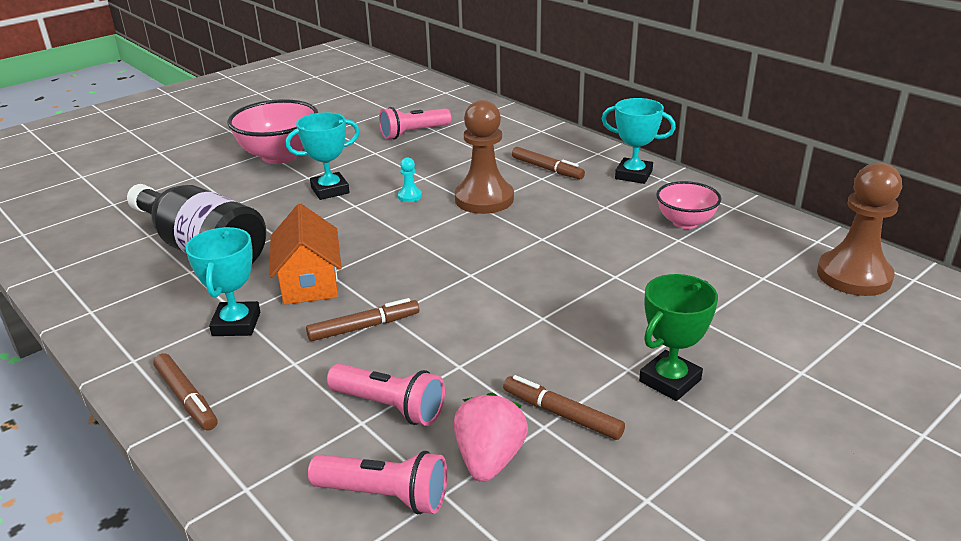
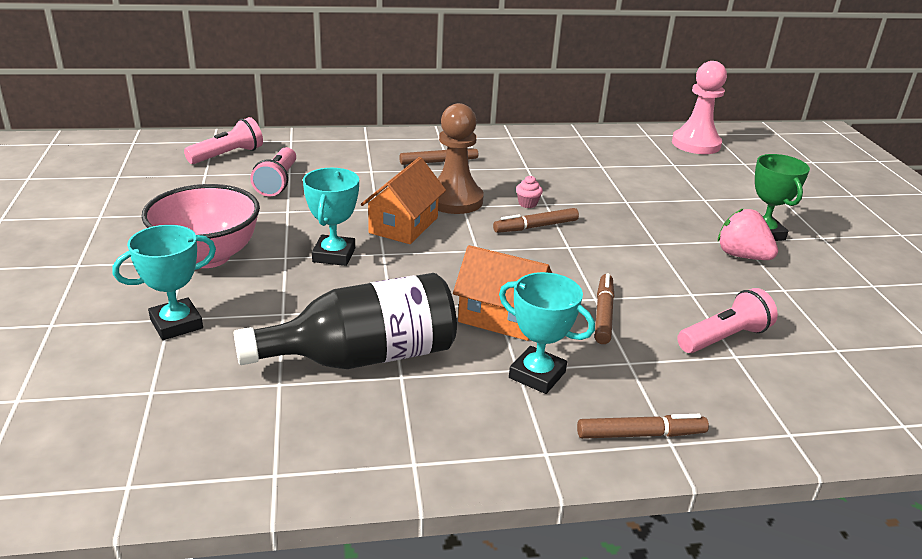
camera: 60 degrees left, 0 degrees up
pink flashlight [308,451,447,514] -> pink flashlight moved to [184,117,263,164]
turquoise pawn [398,157,422,202] -> orange house [361,157,446,244]
pink strawberry [454,393,528,482] -> pink strawberry moved to [718,208,778,260]
brown marker [503,375,625,440] -> brown marker moved to [493,208,579,233]
turquoise trophy [602,98,676,184] -> turquoise trophy moved to [113,225,216,340]
pink bowl [656,181,721,229] -> none
brown pawn [817,162,902,296] -> pink pawn [672,61,727,154]
none -> pink cupcake [516,175,543,208]

